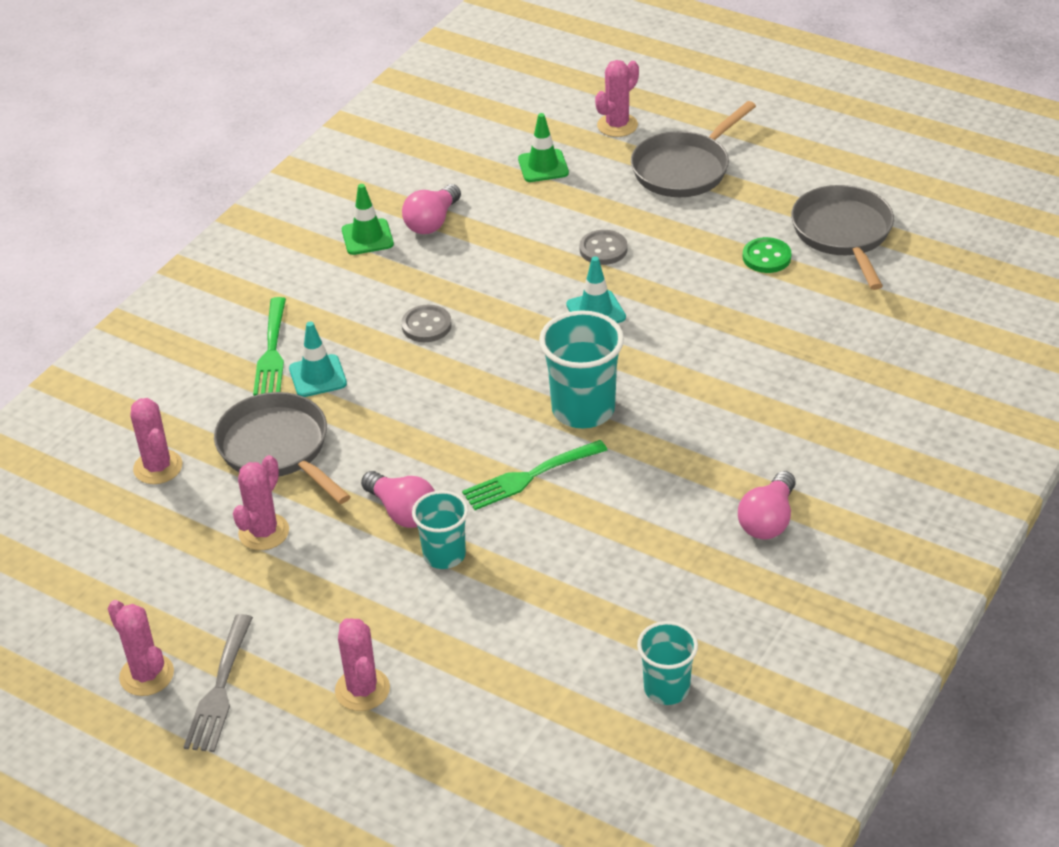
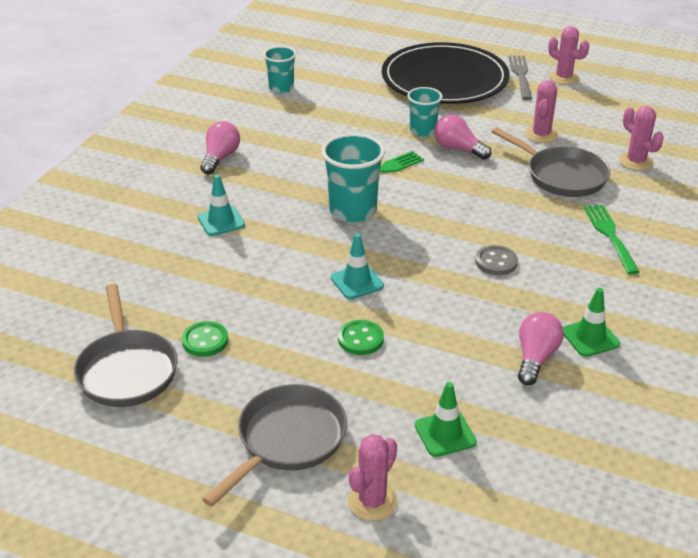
camera: 170 degrees right, 5 degrees down
turquoise traffic cone [289,322,347,397] -> turquoise traffic cone moved to [198,174,245,236]
pink cactus [335,618,390,711] -> black plate [382,42,510,104]
grey button [579,230,628,265] -> green button [338,320,384,355]

